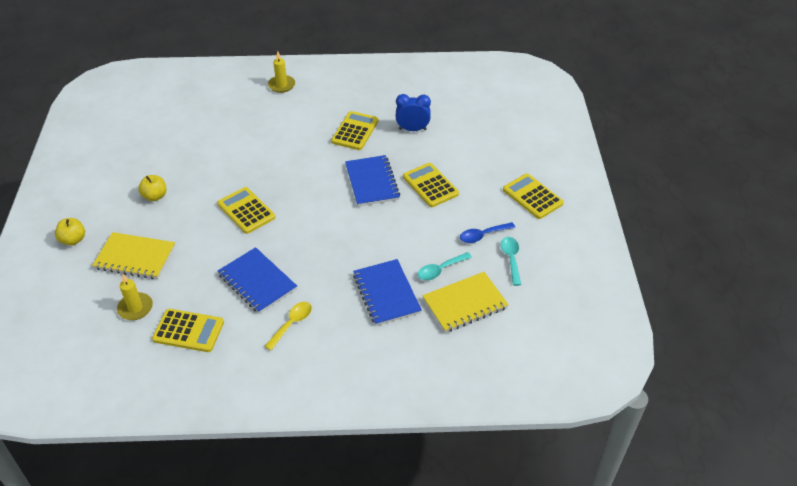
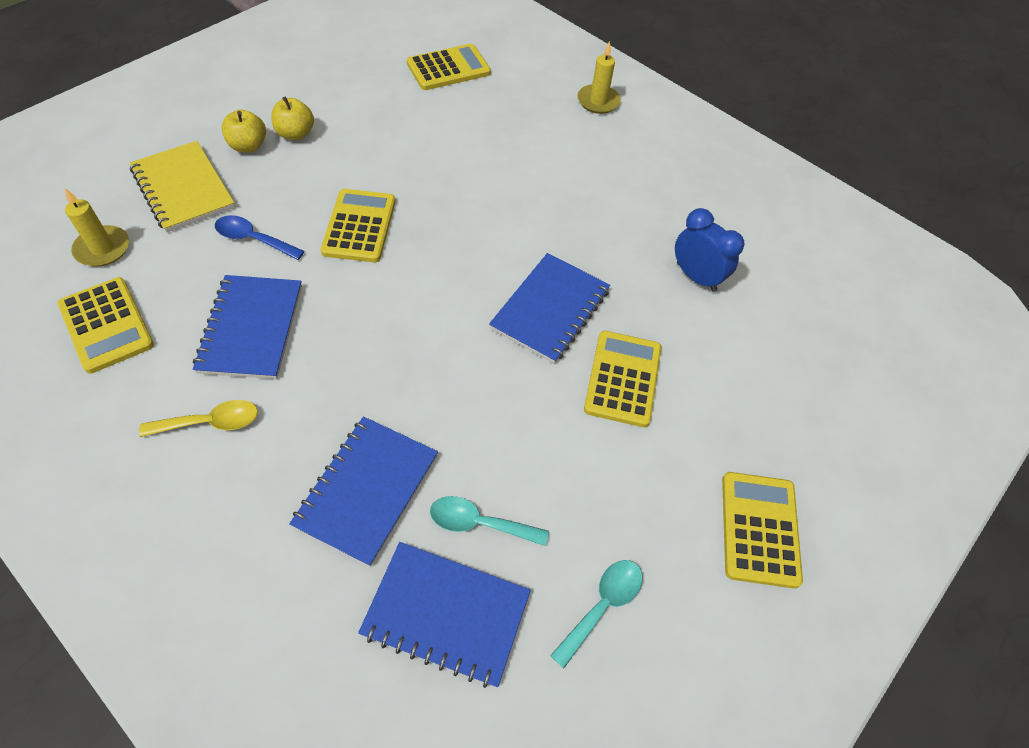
camera: 40 degrees right, 10 degrees up
yellow apple [55,218,85,245] -> yellow apple moved to [221,109,266,153]
yellow calculator [331,111,379,150] -> yellow calculator moved to [407,44,491,90]
yellow notebook [422,272,509,333] -> blue notebook [358,542,531,688]
blue spoon [460,222,515,243] -> blue spoon moved to [215,215,304,260]

